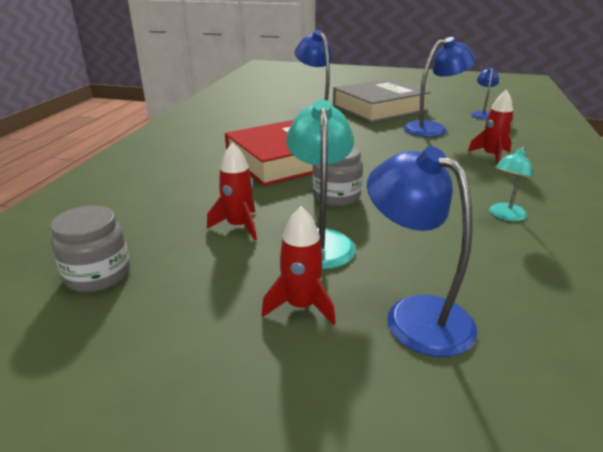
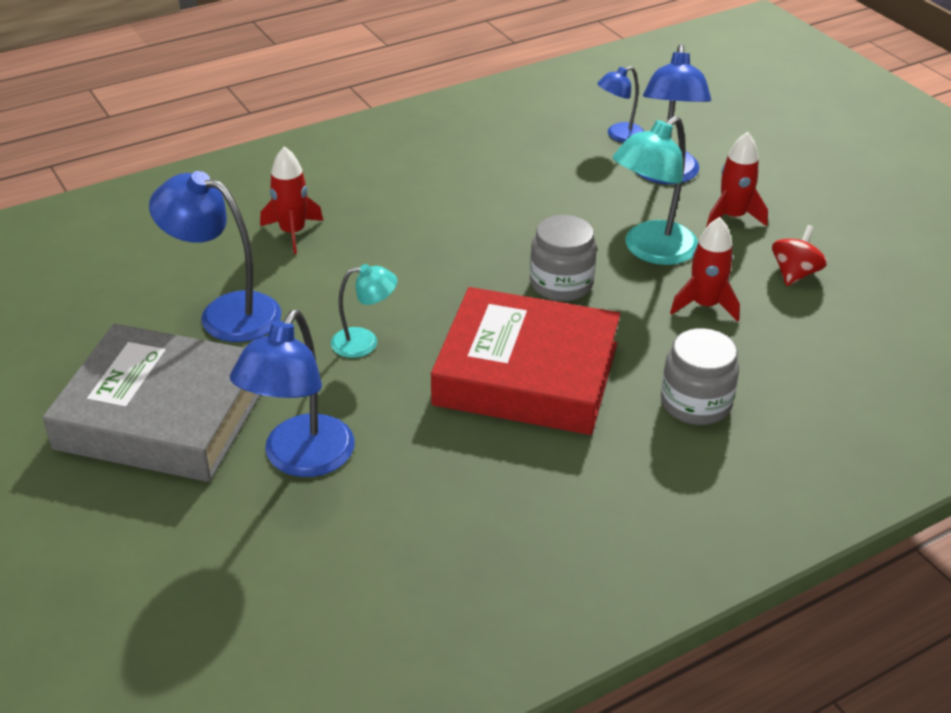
camera: 135 degrees left, 10 degrees up
grey jar [50,205,130,292] -> grey jar moved to [661,328,739,425]
blue lamp [471,67,499,119] -> blue lamp moved to [597,66,644,143]
turquoise lamp [490,147,533,221] -> turquoise lamp moved to [331,264,397,358]
none -> red spinning top [772,225,827,286]

